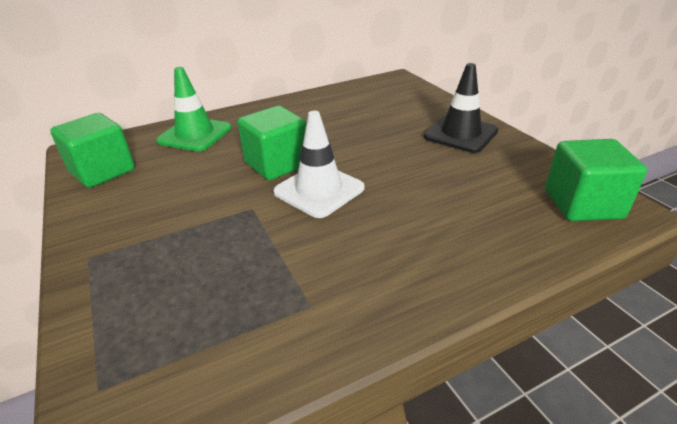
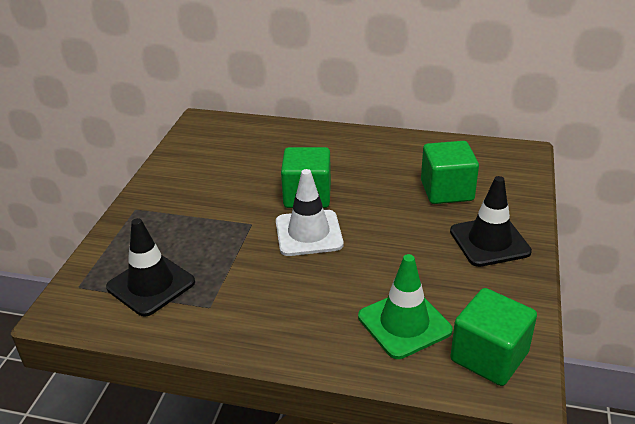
camera: 40 degrees right, 0 degrees up
green cube [50,113,135,188] -> green cube moved to [421,141,479,204]
green traffic cone [156,67,232,151] -> green traffic cone moved to [358,254,453,359]
none -> black traffic cone [106,218,195,317]

